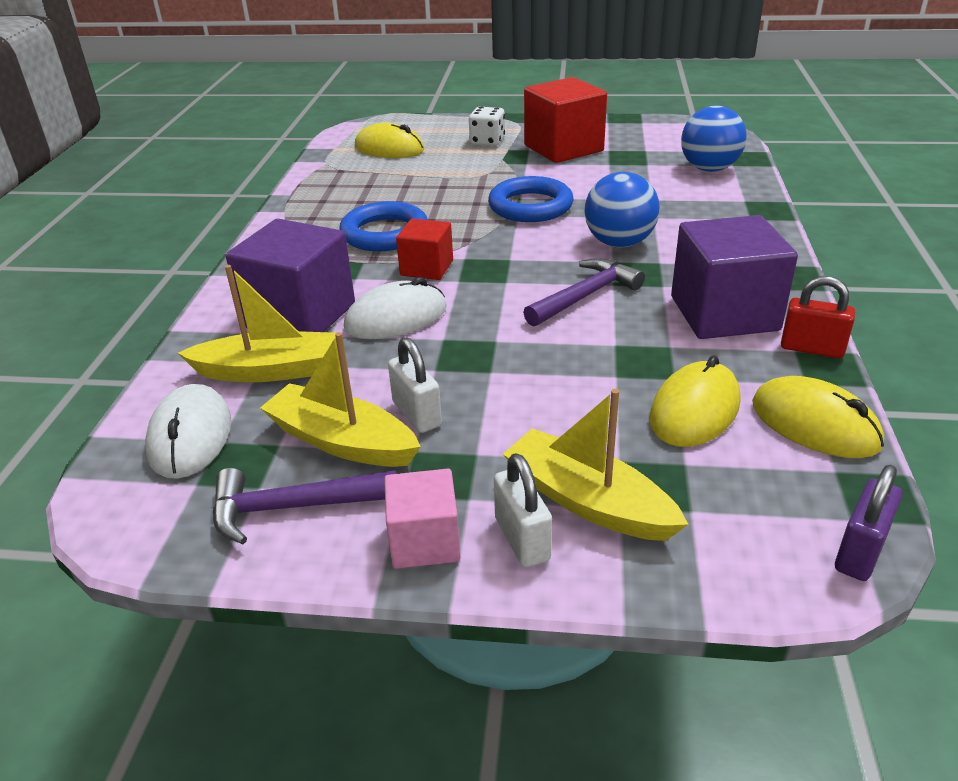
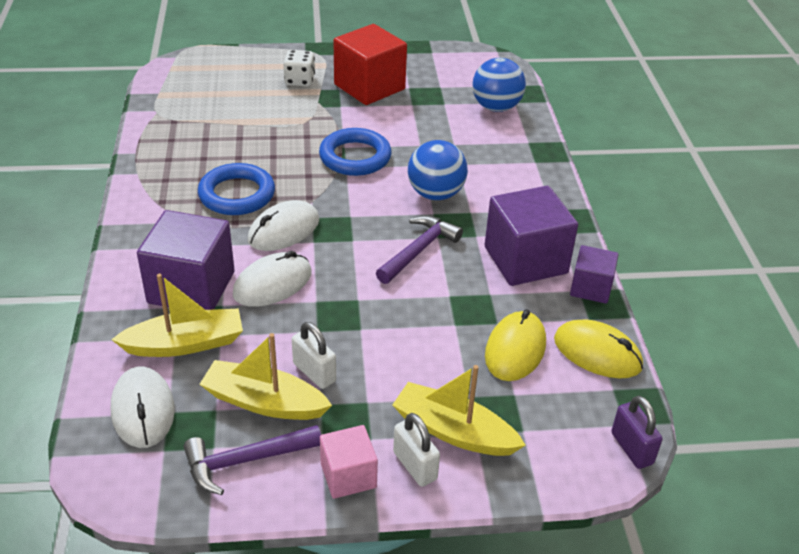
camera: 15 degrees left, 5 degrees up
yellow mouse [355,123,424,158] -> none
red cube [396,219,453,280] -> white mouse [248,200,319,251]
red padlock [781,276,855,358] -> purple cube [570,245,619,304]
purple padlock [835,465,902,581] -> purple padlock turned 45 degrees counterclockwise [611,396,663,469]

